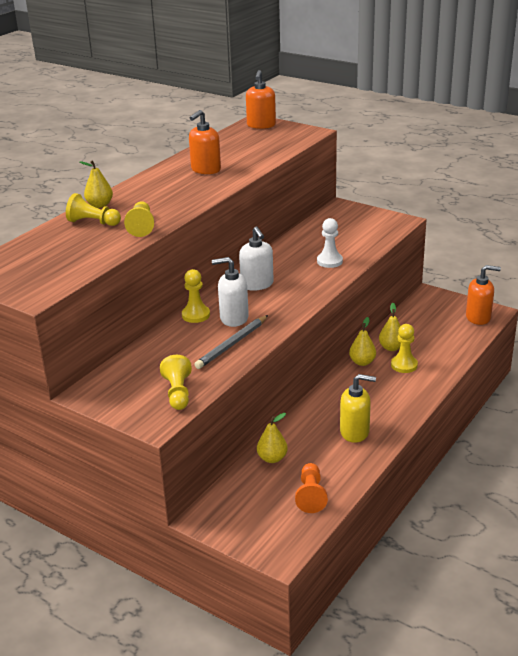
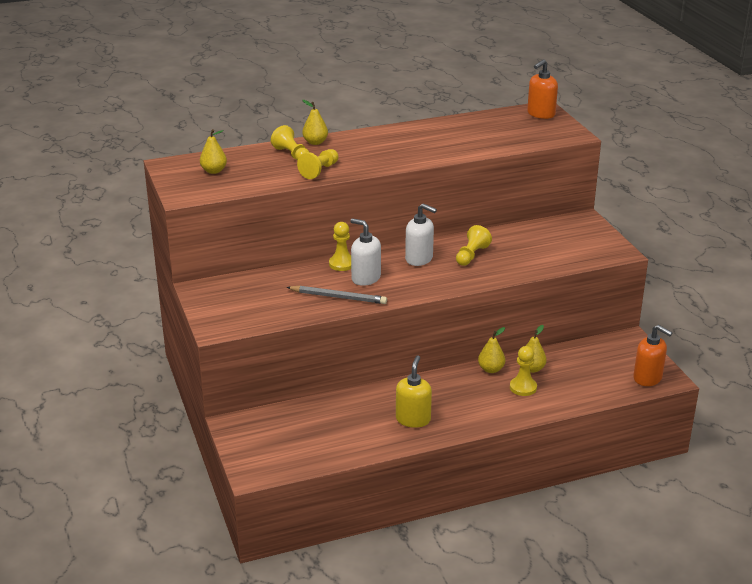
camera: 35 degrees right, 0 degrees up
yellow pawn [160,355,192,410] -> yellow pawn moved to [456,225,492,266]
orange soap dispenser [189,110,221,174] -> none
grey pencil [194,315,268,369] -> grey pencil turned 150 degrees counterclockwise [286,285,387,304]
white soap dispenser [239,227,274,291] -> white soap dispenser turned 75 degrees counterclockwise [405,204,437,266]
yellow pear [257,413,288,463] -> yellow pear moved to [200,129,227,174]
orange pawn [295,463,328,513] -> none
white pawn [317,218,343,268] -> none
yellow soap dispenser [340,374,376,443] -> yellow soap dispenser turned 120 degrees counterclockwise [396,356,432,428]

